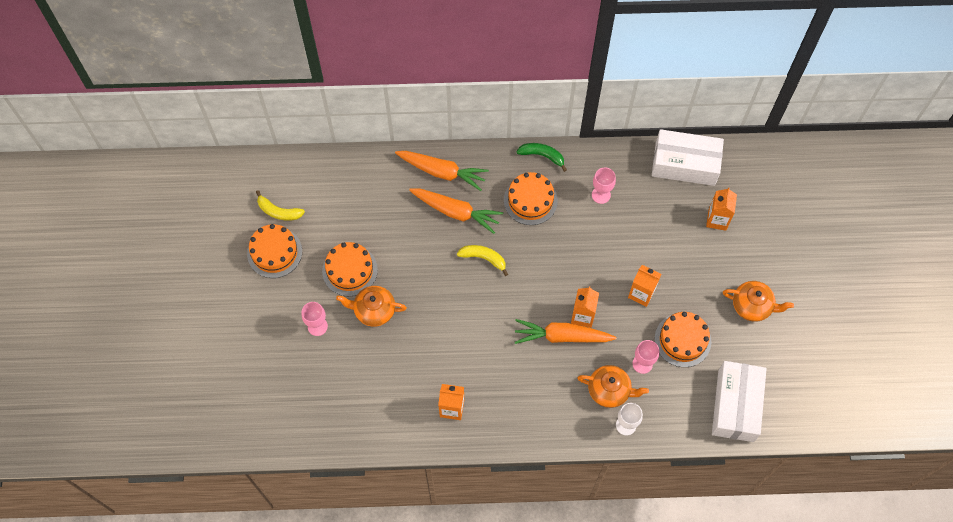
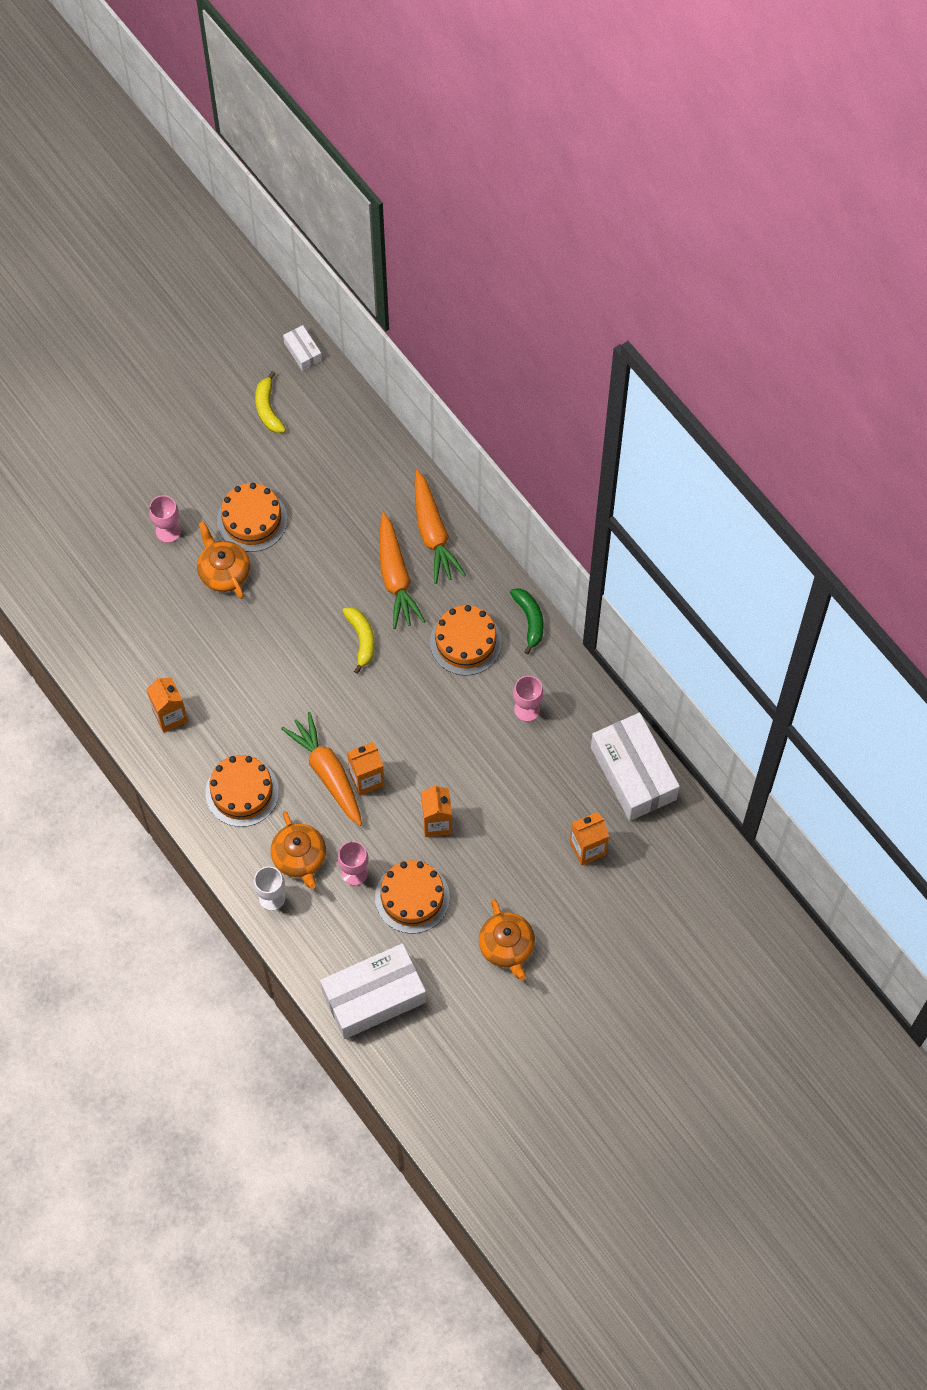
camera: 55 degrees right, 0 degrees up
orange cake [247,224,302,278] -> orange cake moved to [206,755,279,827]
none -> white box [283,325,322,371]

